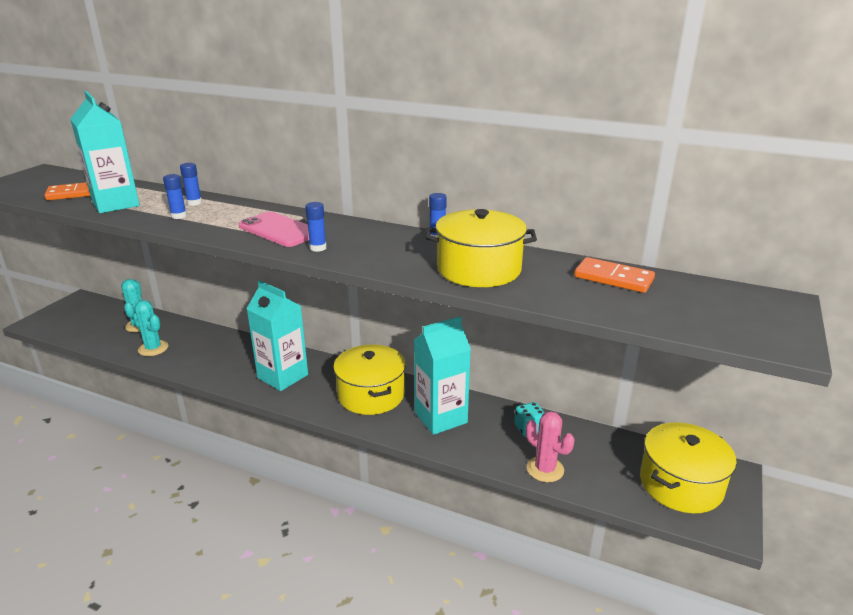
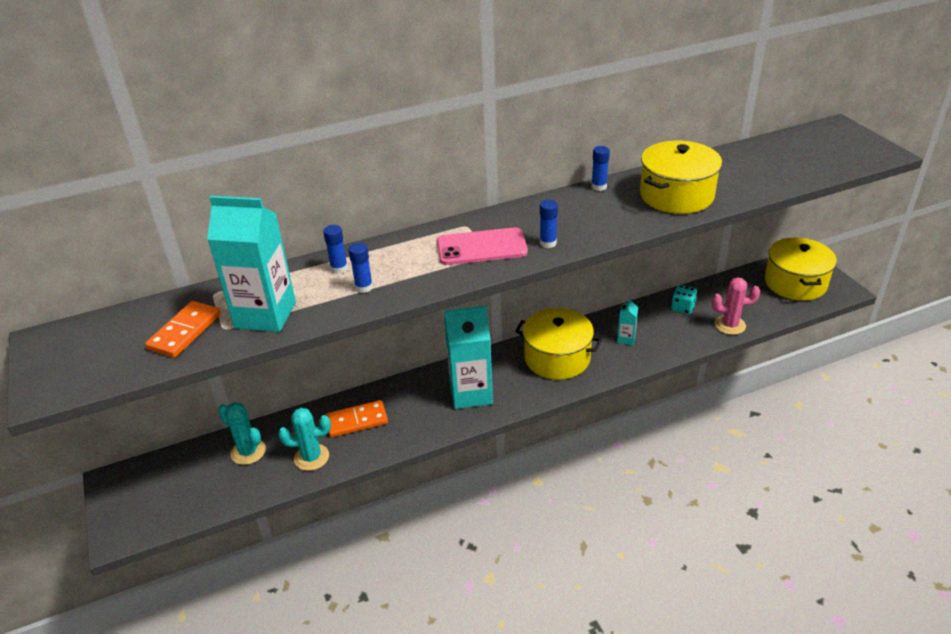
camera: 45 degrees left, 10 degrees up
turquoise carton [414,316,471,435] -> turquoise carton [617,298,638,345], size x0.45
orange domino [574,257,655,293] -> orange domino moved to [325,400,388,438]

